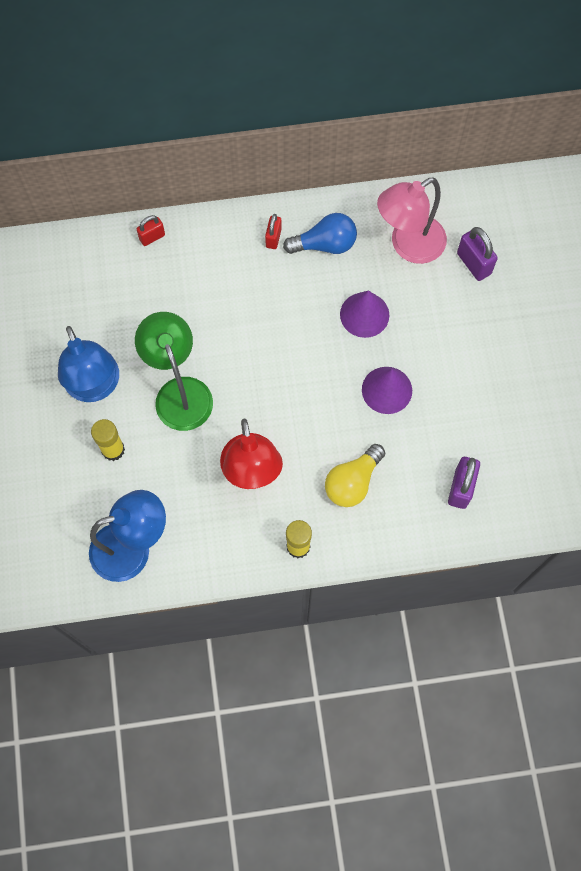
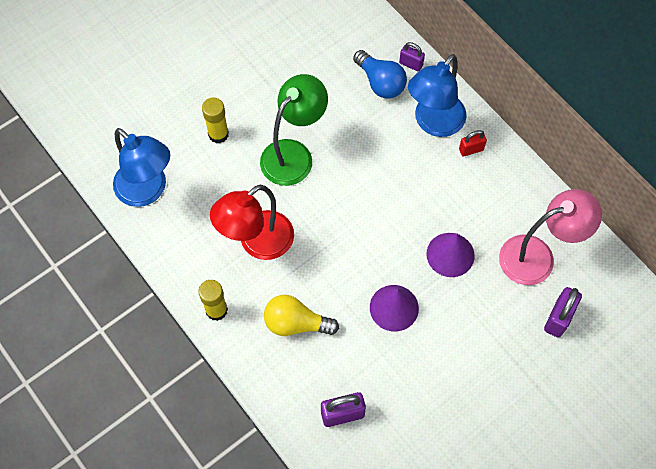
camera: 60 degrees right, 5 degrees down
blue lamp [58,326,119,402] -> blue lamp moved to [408,54,467,137]
red padlock [137,215,165,246] -> purple padlock [399,42,425,72]
blue light bulb [283,213,357,254] -> blue light bulb moved to [353,50,407,99]
pink lamp [377,177,447,264] -> pink lamp turned 135 degrees clockwise [499,189,602,285]

